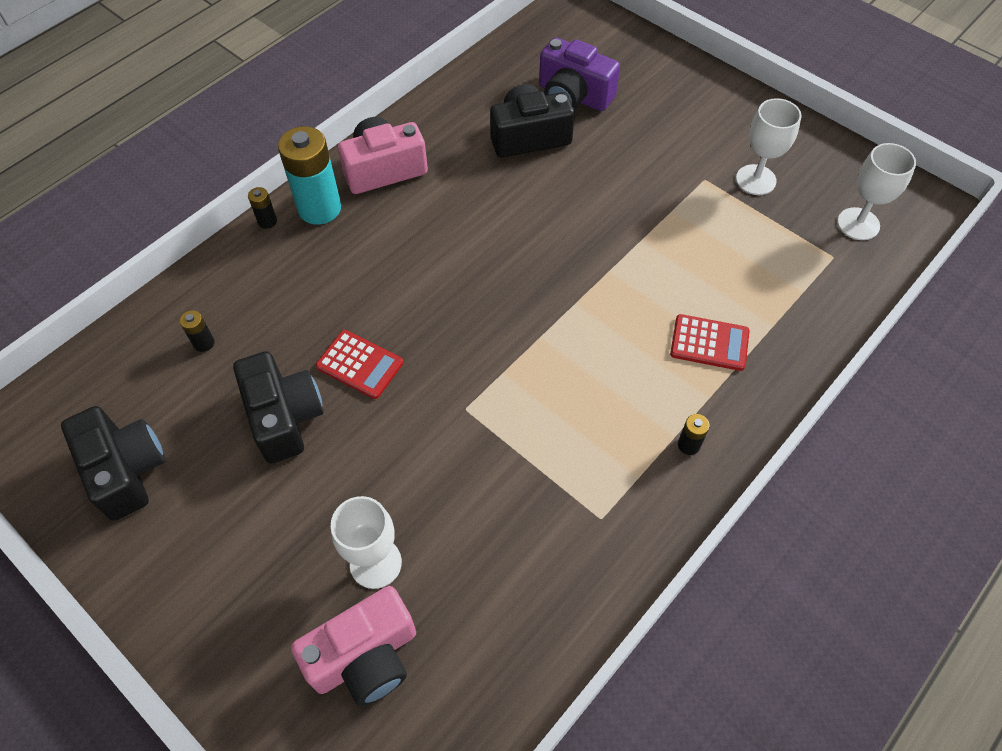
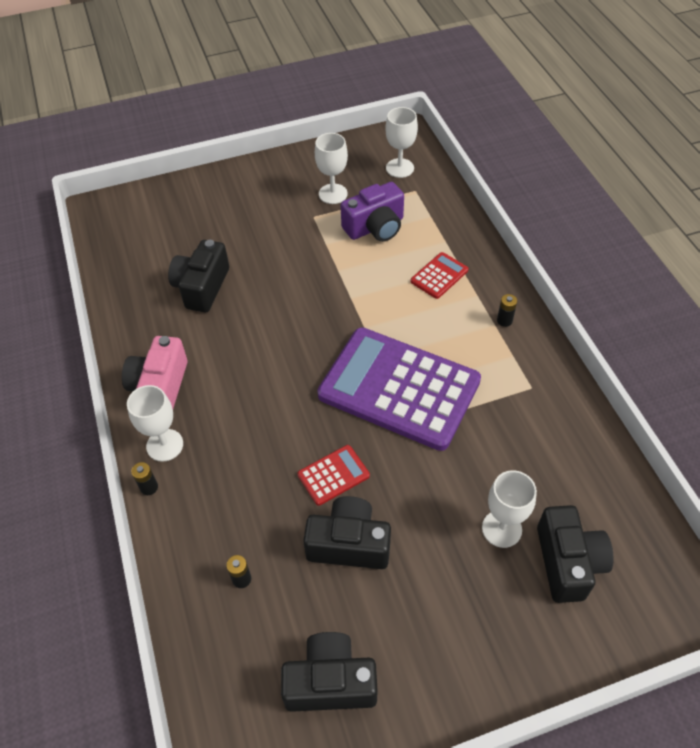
camera: 60 degrees left, 5 degrees down
turquoise battery [278,126,341,225] -> white goblet [127,385,183,462]
pink camera [291,586,416,706] -> black camera [537,505,614,603]
purple camera [539,38,620,111] -> purple camera moved to [341,182,404,242]
none -> purple calculator [317,327,481,451]

